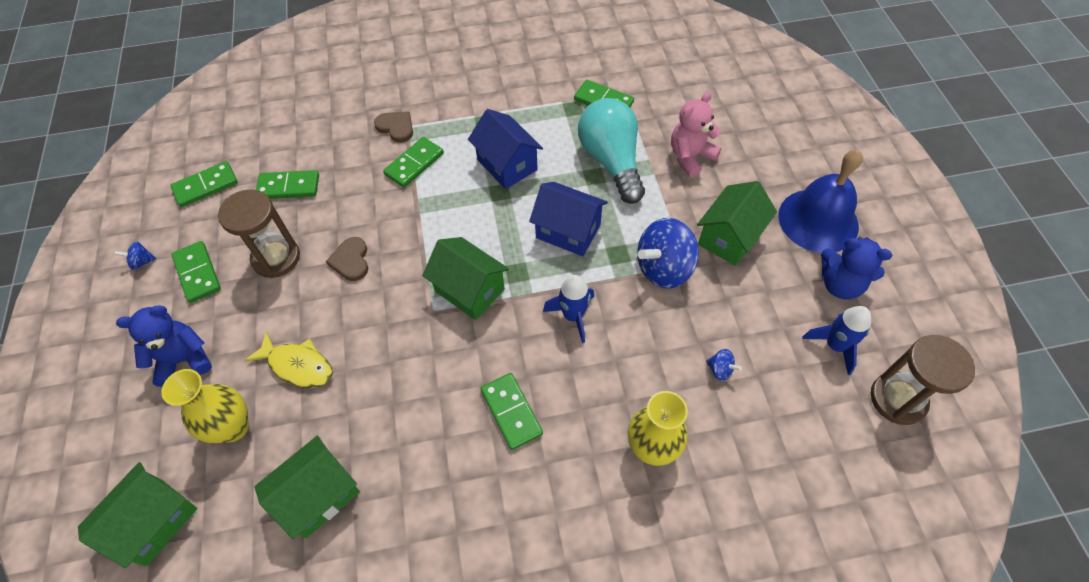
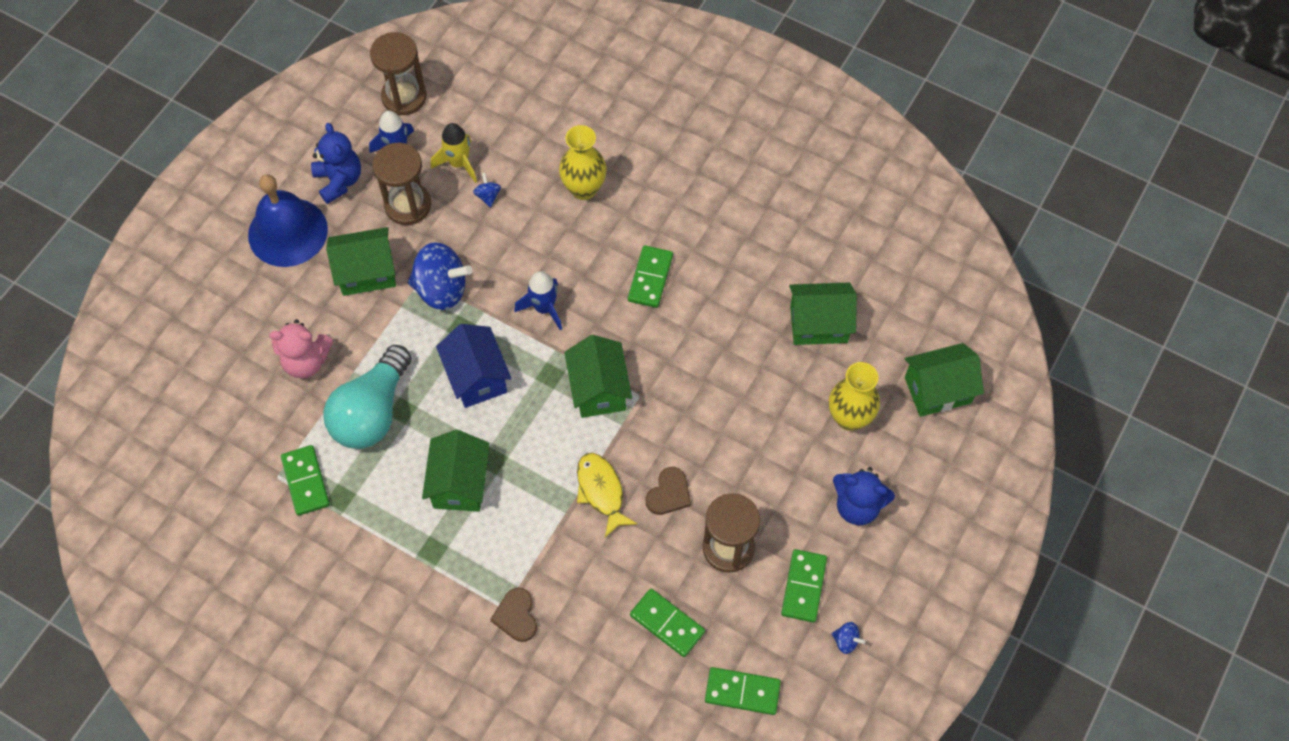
camera: 140 degrees left, 5 degrees up
yellow fish [244,332,333,388] -> yellow fish moved to [577,453,637,537]
green domino [383,137,444,188] -> none
blue house [468,109,543,189] -> green house [422,430,490,512]
none -> brown hourglass [372,142,431,225]
none -> yellow rocket [431,123,477,183]

